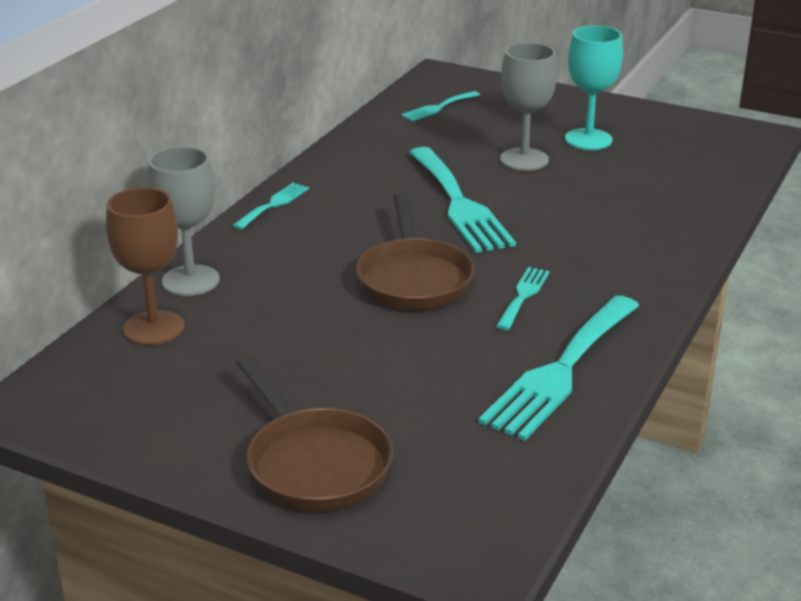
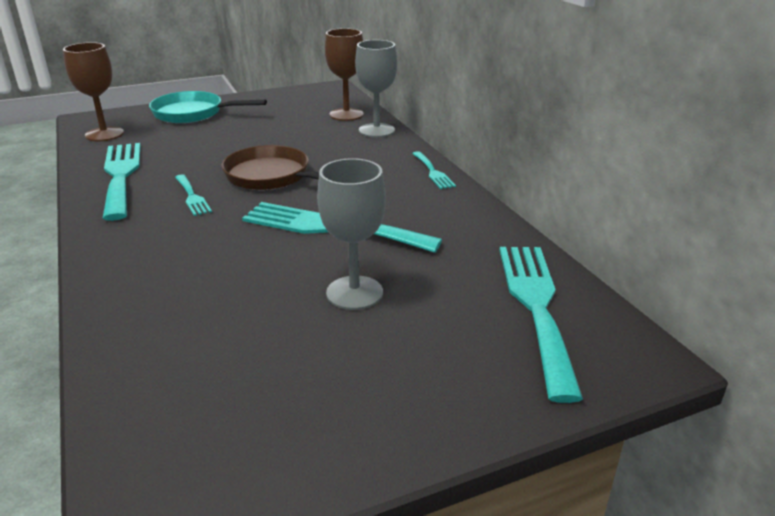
camera: 130 degrees right, 0 degrees up
brown pan [236,356,393,511] -> turquoise pan [149,91,267,123]
turquoise fork [401,91,480,121] -> turquoise fork [499,247,583,403], size x2.03
turquoise goblet [565,25,623,150] -> none
none -> brown goblet [63,42,124,141]

